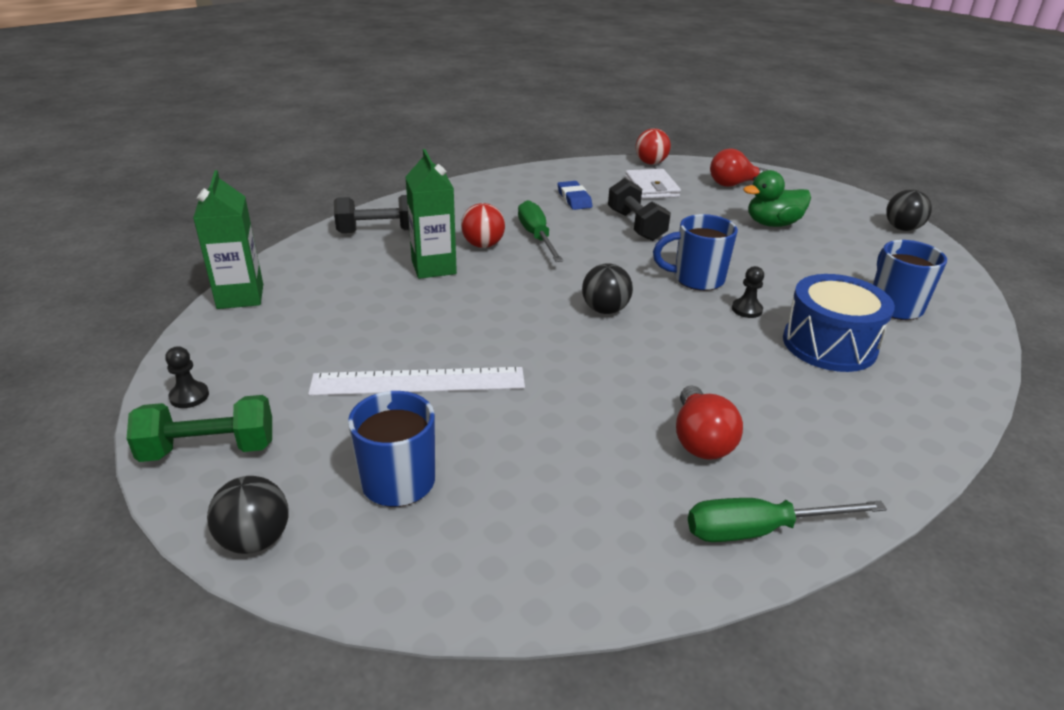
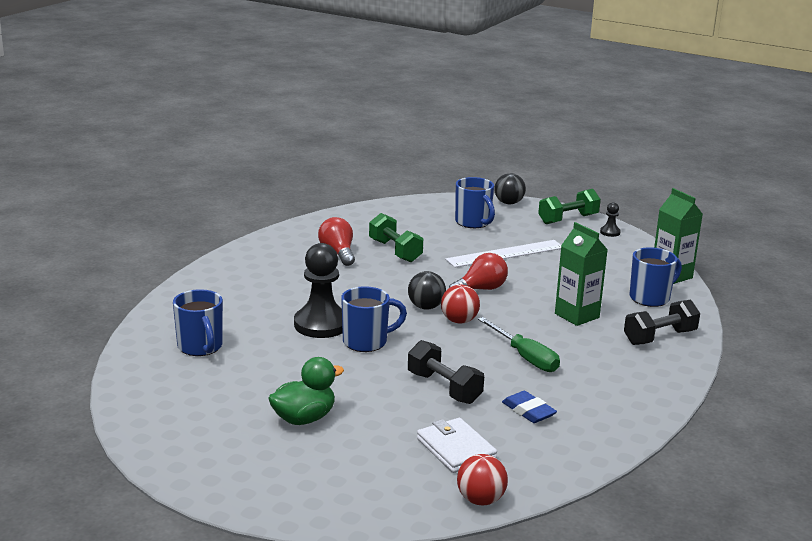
camera: 160 degrees right, 10 degrees down
red ball [461,203,505,248] -> red ball moved to [441,284,480,323]
green screwdriver [688,498,887,542] -> none
red light bulb [710,149,768,187] -> red light bulb moved to [449,253,508,290]
black pawn [732,266,764,318] -> black pawn [294,243,343,338], size x2.27
blue drum [783,274,895,372] -> none
black ball [886,189,932,231] -> none
none -> green dumbbell [369,213,423,262]
none -> blue mug [630,247,682,307]

